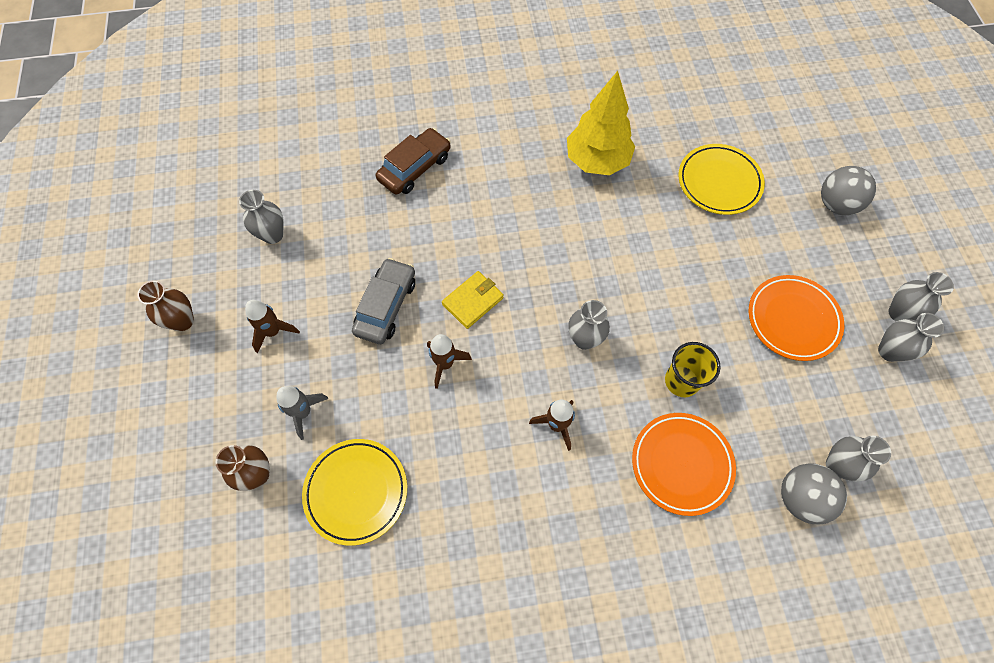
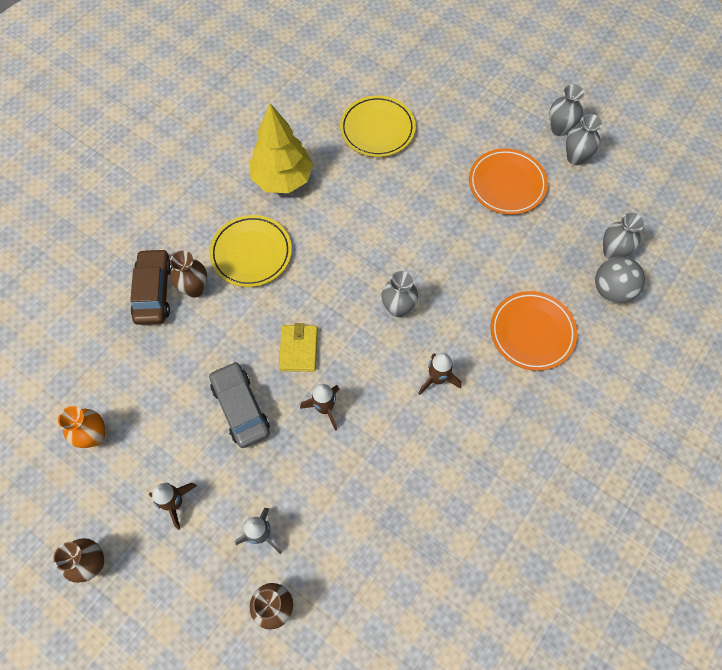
camera: 45 degrees left, 0 degrees up
grey vase [239,190,284,244] -> orange vase [58,406,105,448]
yellow plate [302,439,407,546] -> yellow plate moved to [209,215,292,287]
yellow cup [665,342,721,397] -> none
grey ball [821,166,876,215] -> none
none -> brown vase [170,251,207,298]

